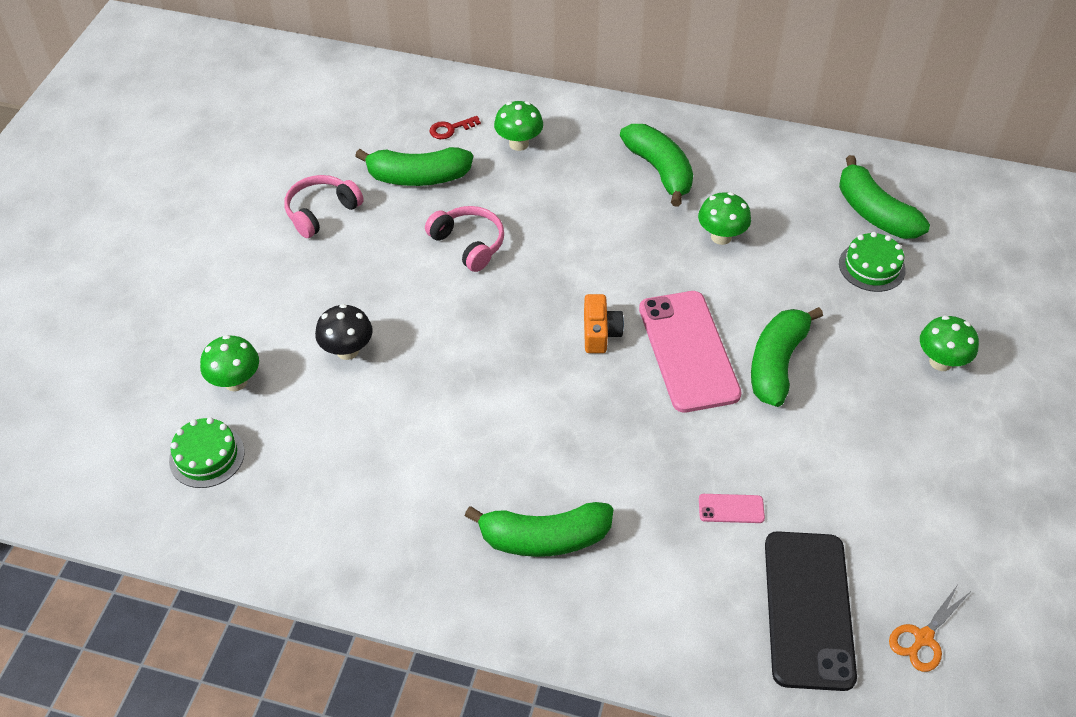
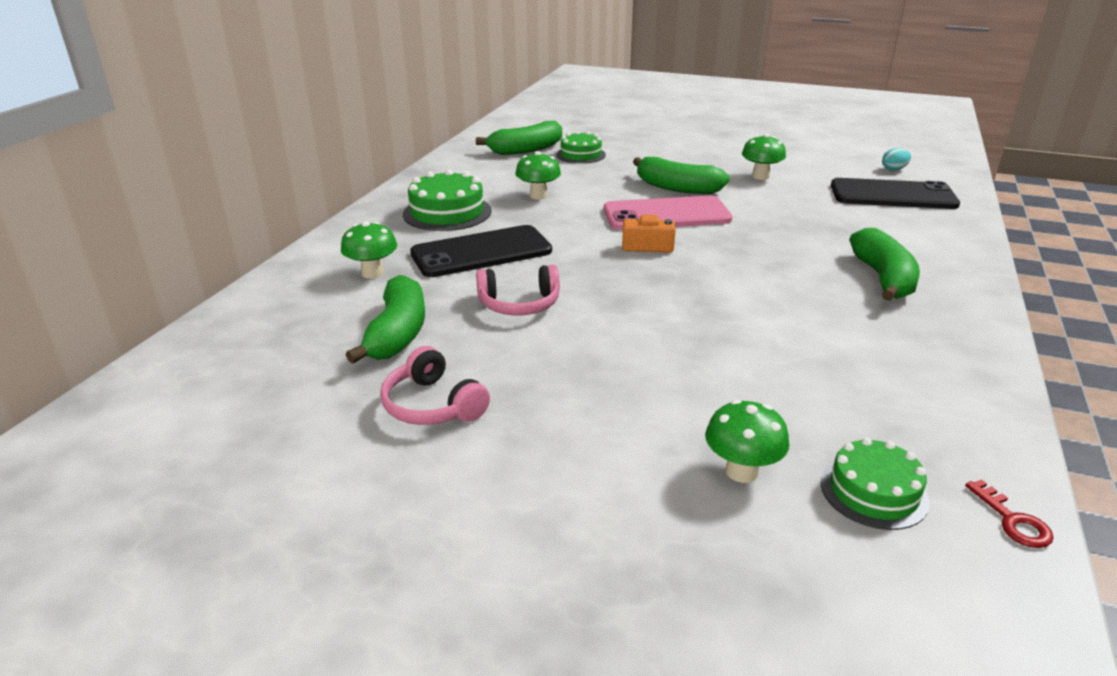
camera: 85 degrees left, 20 degrees down
black mushroom [315,304,373,360] -> none
pink headphones [425,206,504,272] -> pink headphones turned 150 degrees counterclockwise [476,265,560,315]
red key [429,116,481,139] -> red key moved to [965,479,1054,548]
green banana [620,124,693,207] -> green cake [403,169,492,231]
pink phone [699,494,765,523] -> none
orange scissors [889,585,970,672] -> turquoise egg [882,148,911,171]
green mushroom [920,316,979,371] -> green mushroom moved to [742,134,786,180]
none -> black phone [410,225,552,277]

